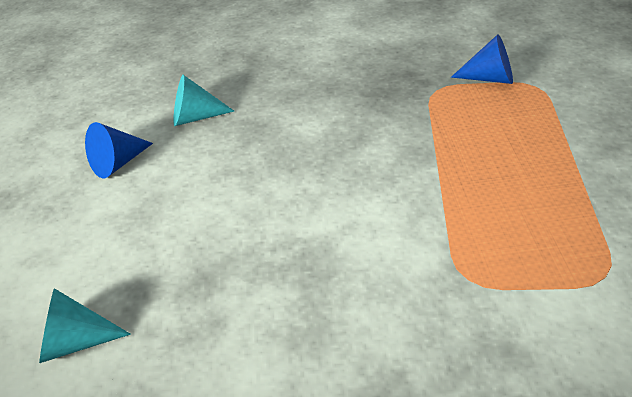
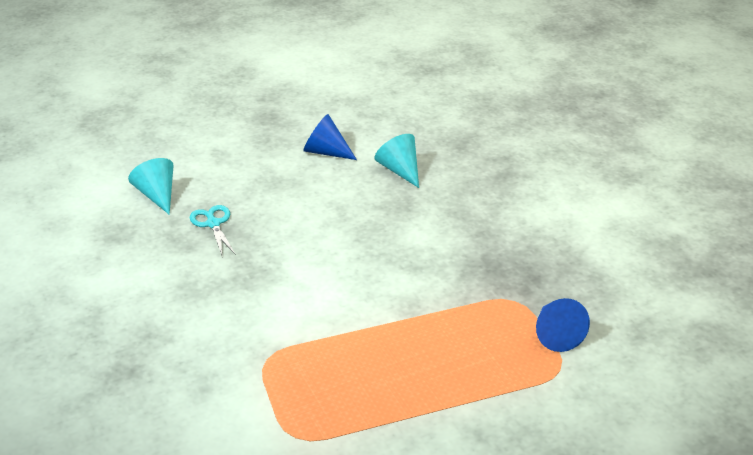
camera: 65 degrees right, 5 degrees down
none -> turquoise scissors [190,205,236,255]

